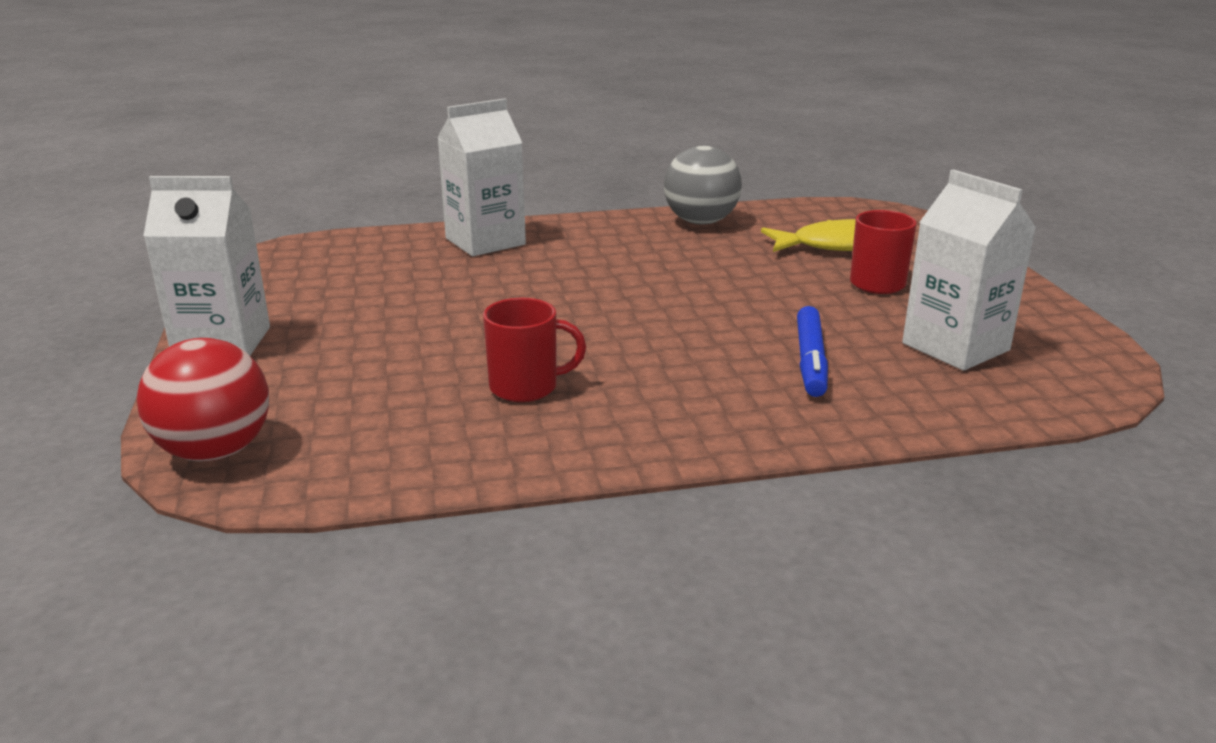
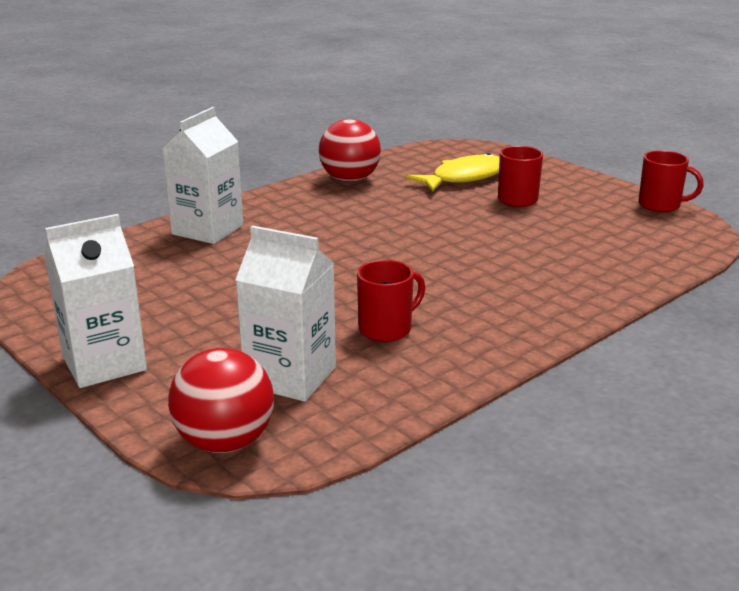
camera: 30 degrees left, 0 degrees up
grey ball [664,146,742,225] -> red ball [319,119,381,182]
blue marker [797,306,828,397] -> none
white carton [902,169,1036,371] -> white carton moved to [235,225,336,402]
none -> red mug [639,150,704,212]

